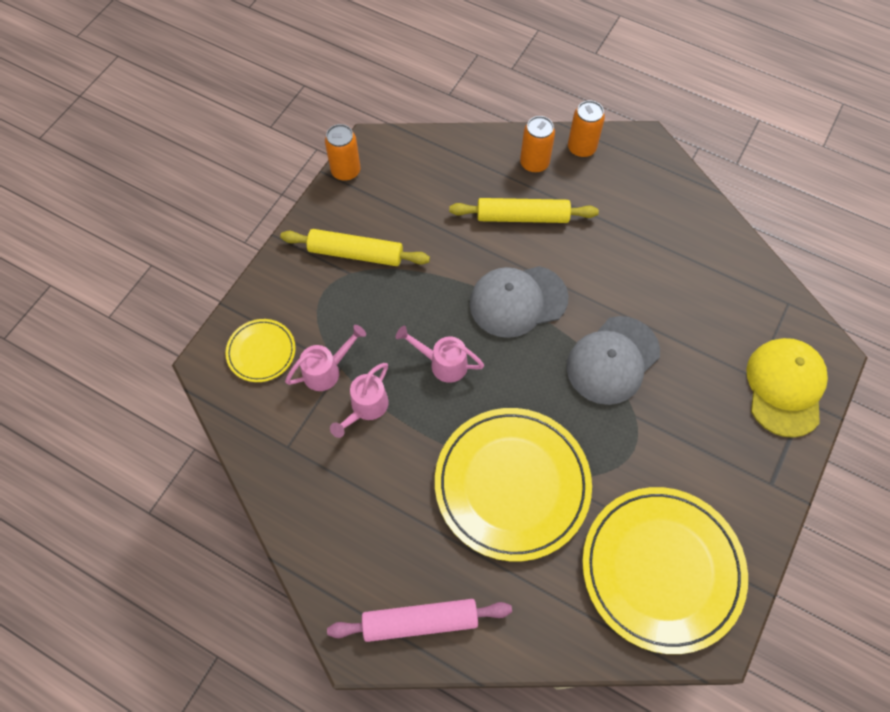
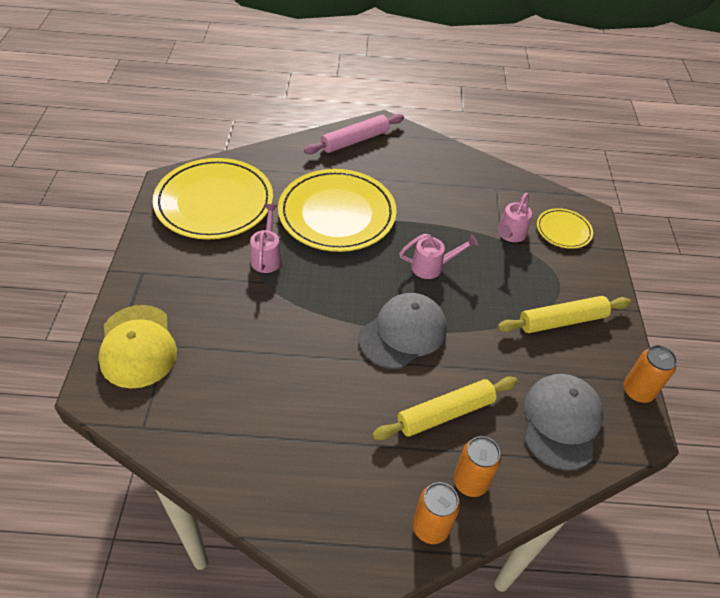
camera: 150 degrees right, 15 degrees down
pink watering can [330,363,389,438] -> pink watering can moved to [250,204,282,273]
grey cap [567,316,660,405] -> grey cap moved to [524,374,603,471]

